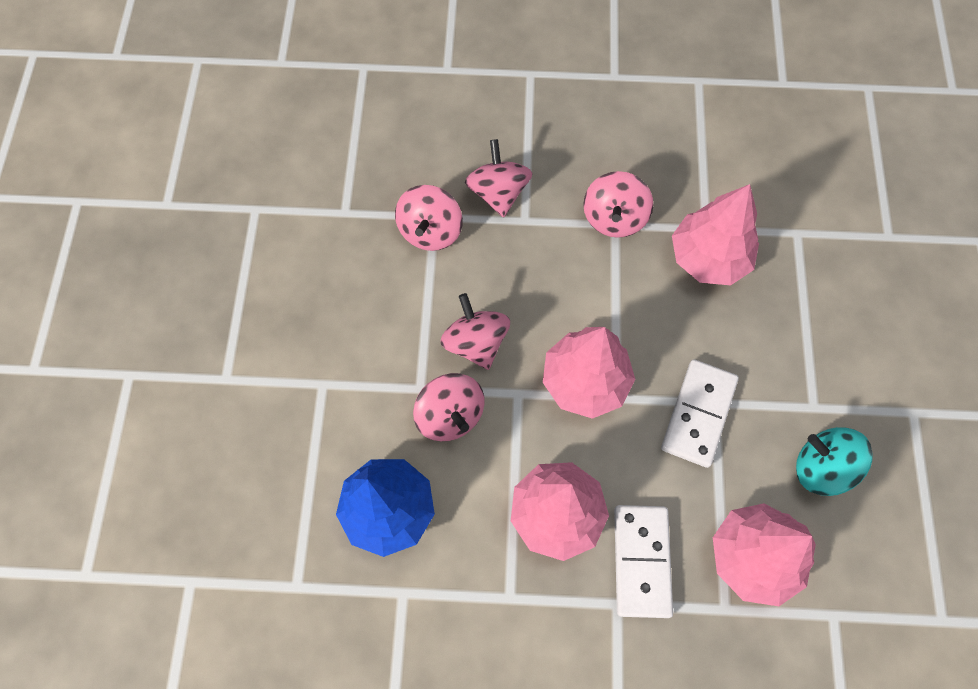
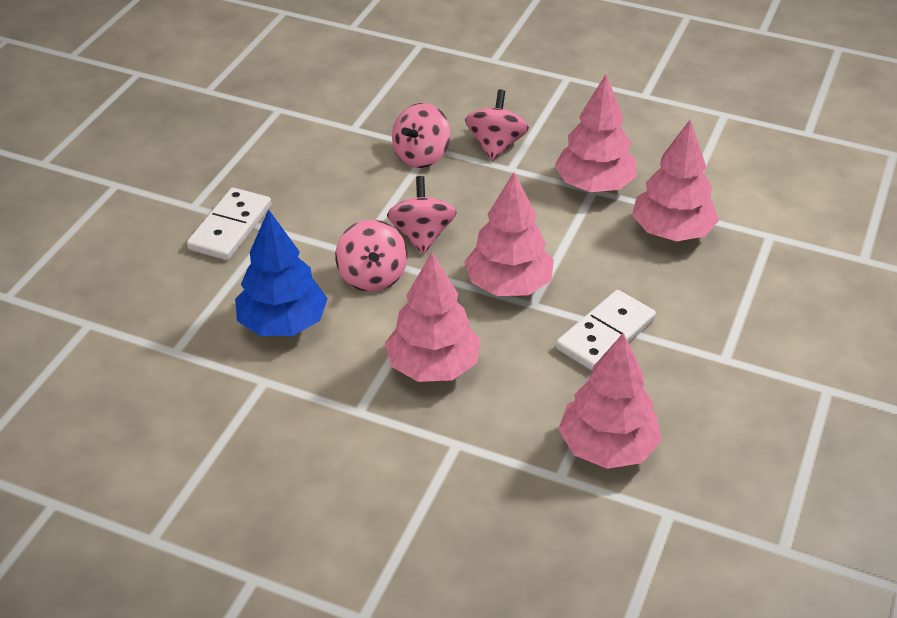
camera: 20 degrees right, 25 degrees down
pink spinning top [583,171,653,238] -> pink tree [555,74,637,192]
white domino [614,505,673,618] -> white domino moved to [187,188,271,260]
turquoise spinning top [796,427,873,496] -> none

